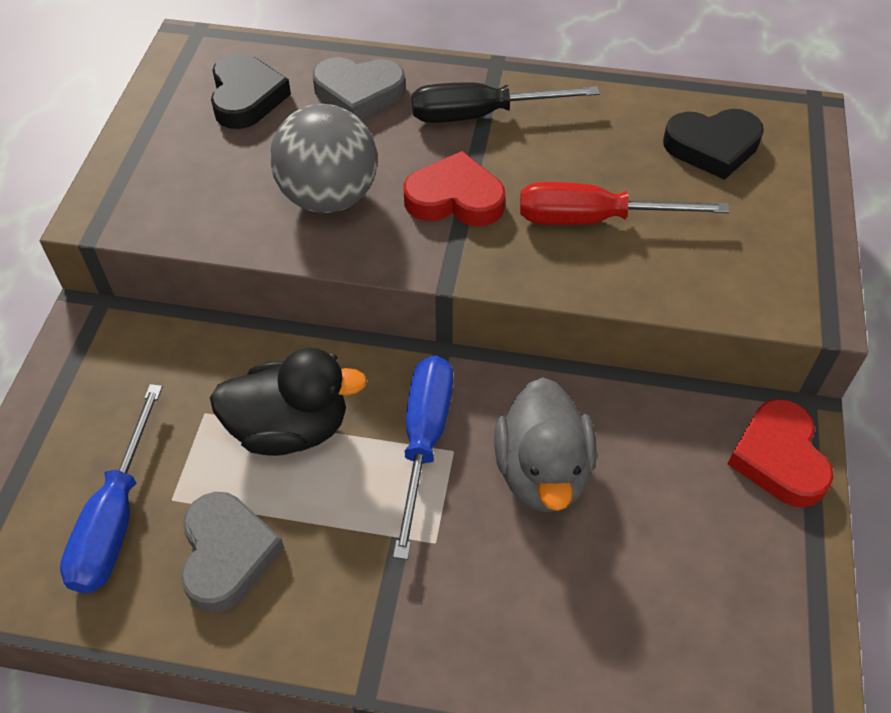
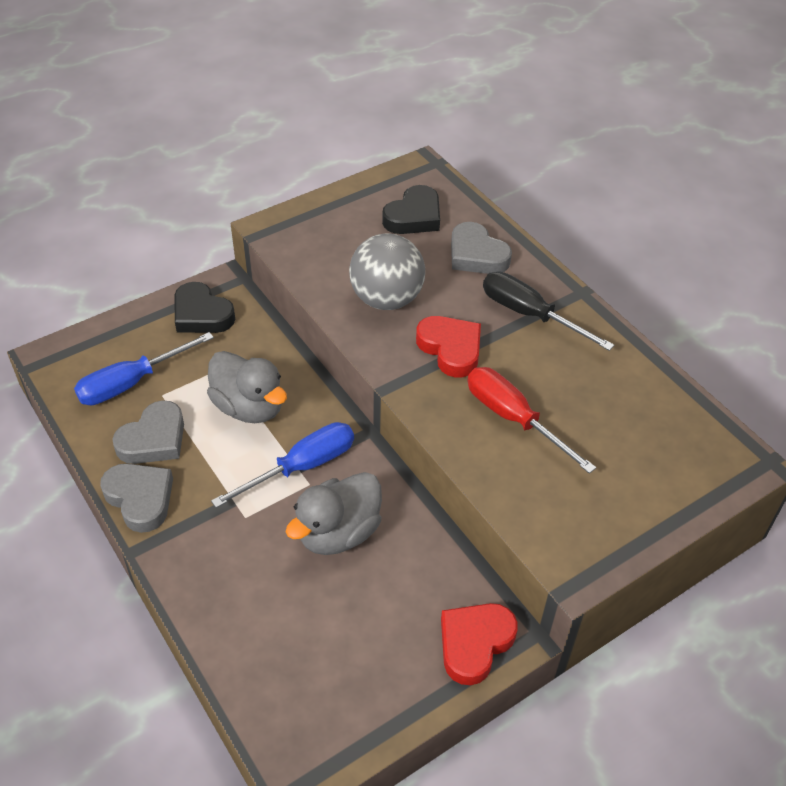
camera: 45 degrees right, 5 degrees down
black duck [210,348,367,456] -> grey duck [207,351,287,423]
black heart [663,109,764,180] -> black heart moved to [175,282,235,333]
none -> grey heart [100,464,173,533]

